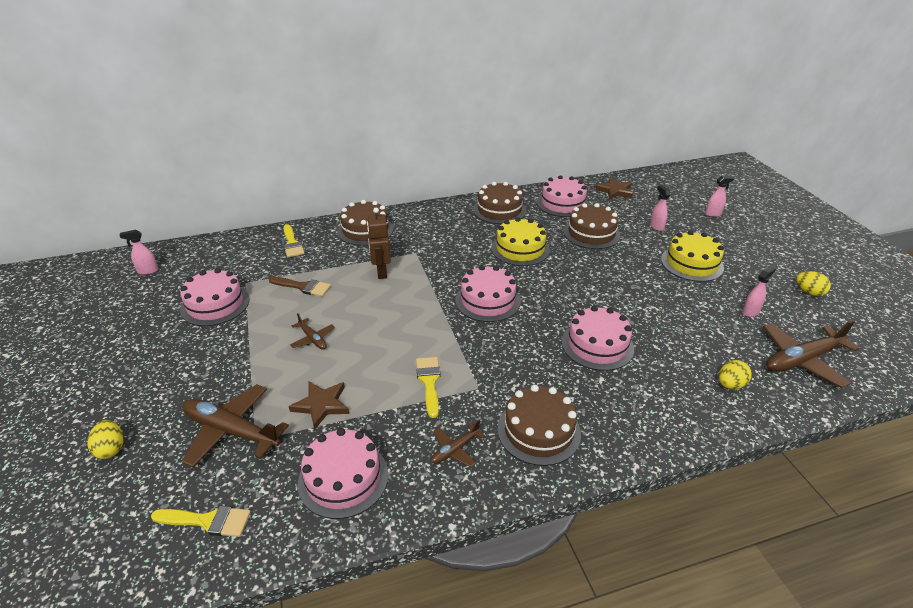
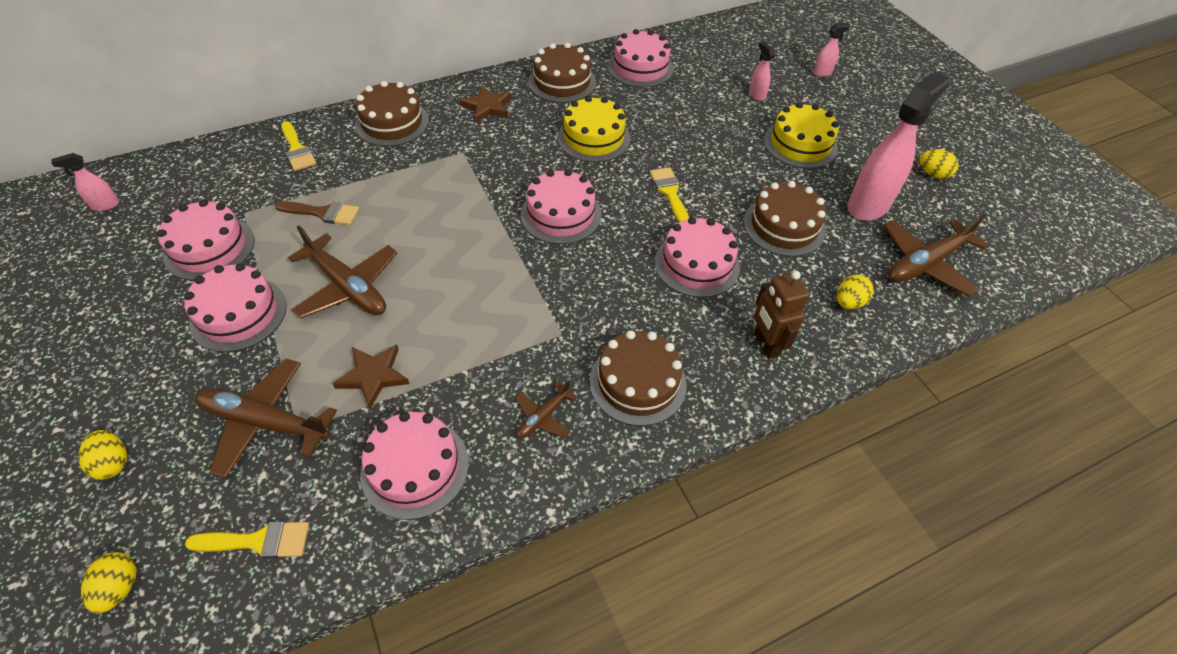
camera: 10 degrees left, 15 degrees up
brown plane [290,313,335,350] -> brown plane [288,226,397,319], size x1.94
brown robot [367,208,391,279] -> brown robot moved to [754,271,810,359]
yellow brush [416,357,440,418] -> yellow brush moved to [650,167,689,222]
brown cake [563,203,620,249] -> brown cake moved to [744,181,826,257]
brown star [595,178,633,200] -> brown star moved to [460,85,512,123]
pink spray bottle [742,266,776,317] -> pink spray bottle [848,71,950,221], size x2.27
none -> yellow egg [81,552,137,614]
none -> pink cake [184,263,287,352]

